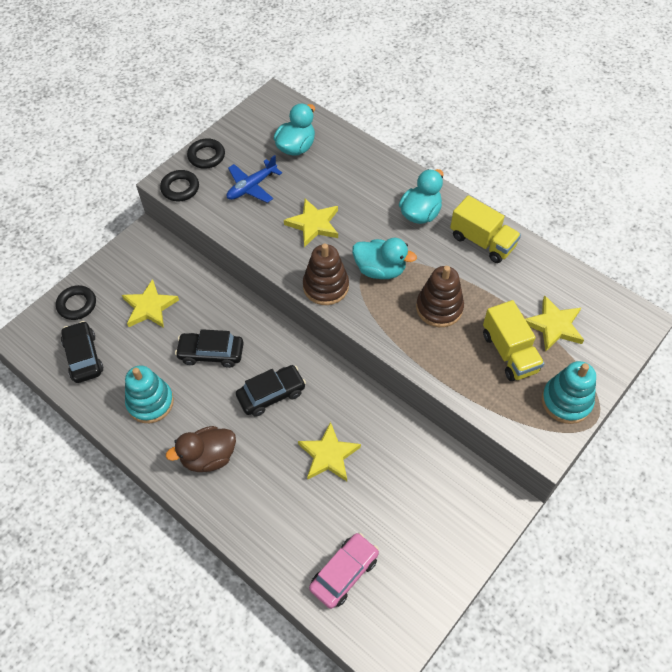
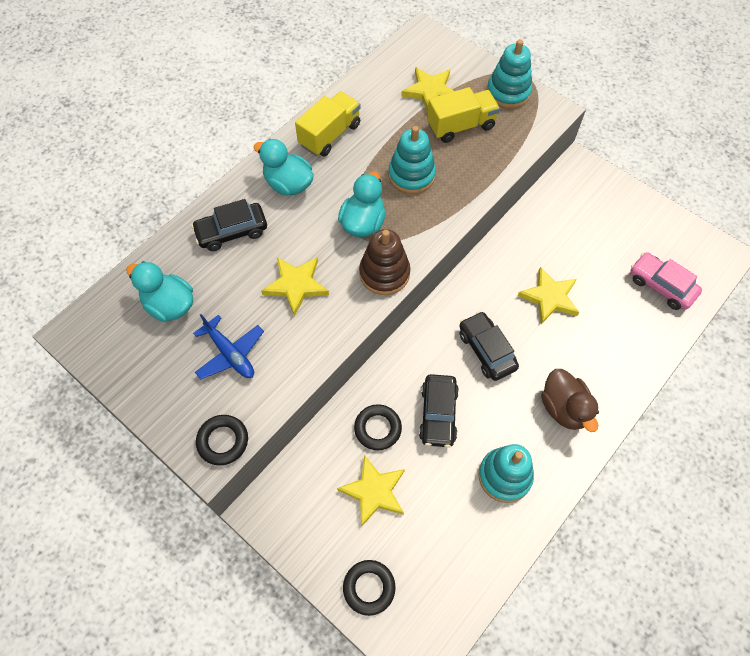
camera: 90 degrees left, 5 degrees up
black car [61,321,103,383] -> black car moved to [191,199,267,251]
black ring [187,138,225,169] -> black ring moved to [354,404,402,450]
brown stacking toy [416,266,464,327] -> turquoise stacking toy [388,126,436,194]

